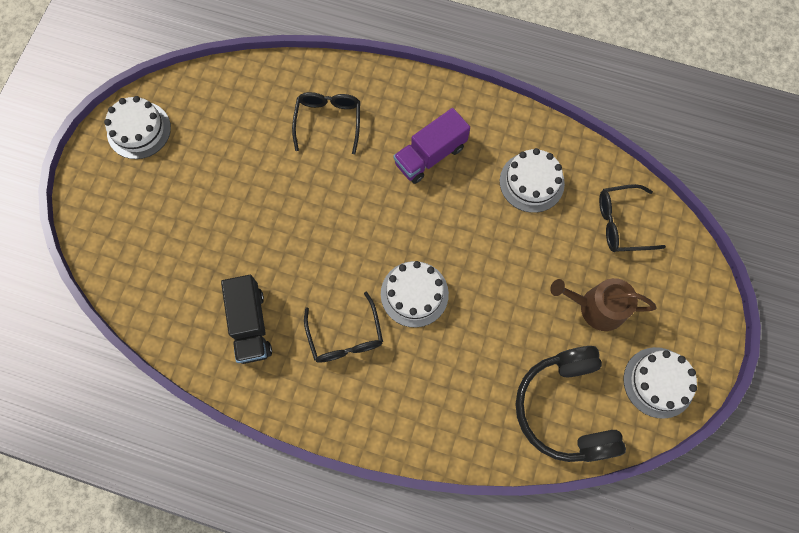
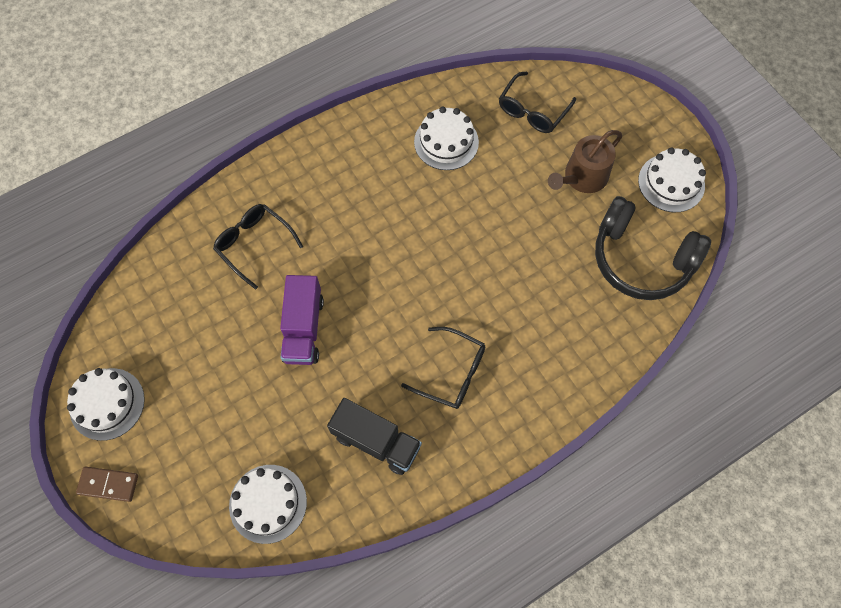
camera: 50 degrees left, 5 degrees down
white cake [381,261,449,328] -> white cake moved to [229,465,307,544]
purple truck [393,108,470,184] -> purple truck moved to [280,275,324,365]
none -> brown domino [76,466,138,502]

